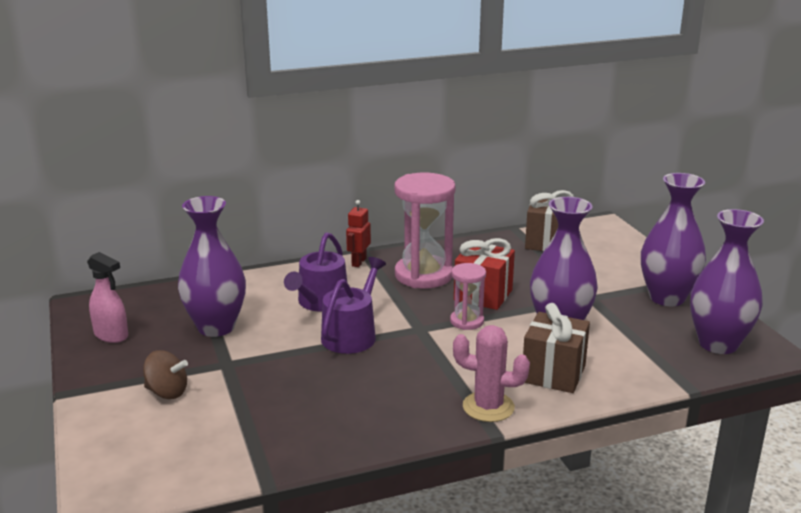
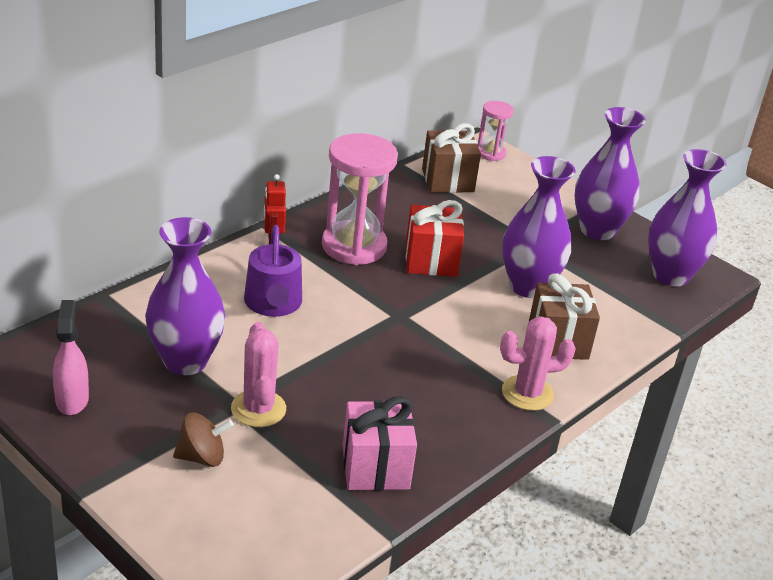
camera: 30 degrees left, 10 degrees up
pink spray bottle [87,252,128,343] -> pink spray bottle turned 105 degrees counterclockwise [53,300,89,415]
purple watering can [321,257,386,354] -> none
pink hourglass [450,263,486,330] -> pink hourglass moved to [478,101,514,161]
none -> pink cactus [231,322,286,427]
none -> pink gift [342,396,417,490]

